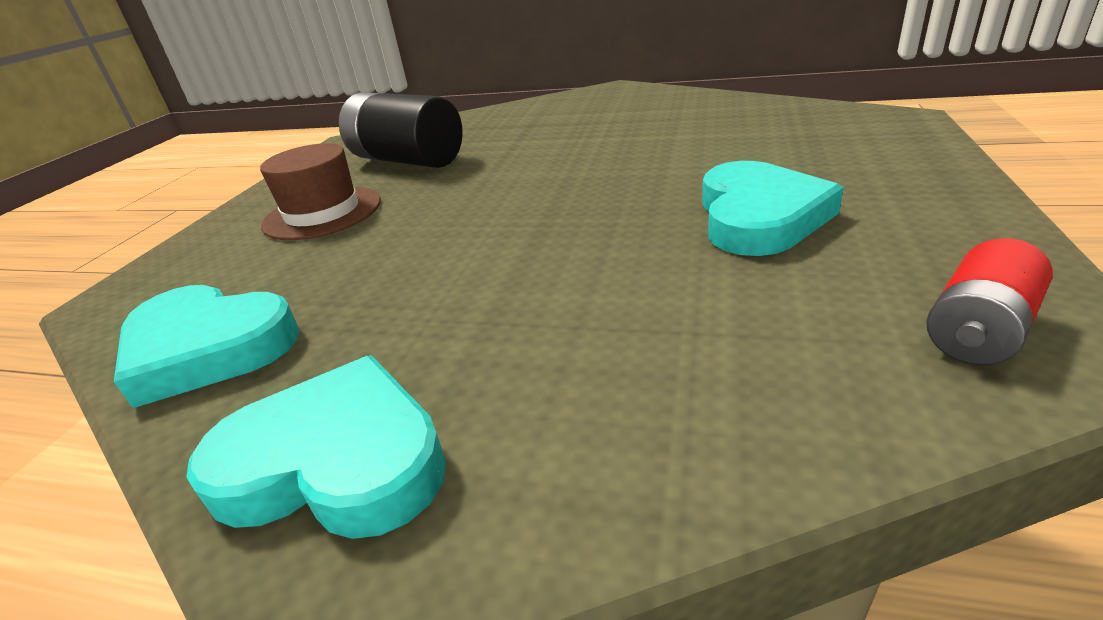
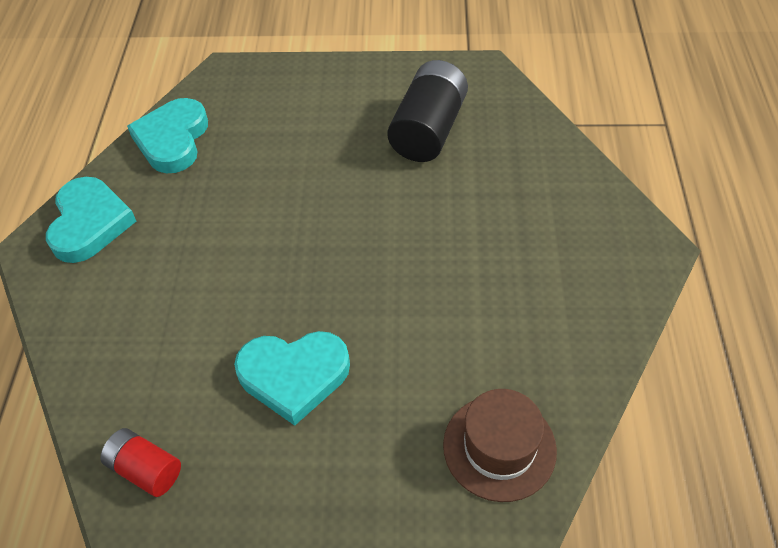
camera: 75 degrees right, 20 degrees up
brown hat [260,143,381,240] -> brown hat moved to [443,389,557,502]

